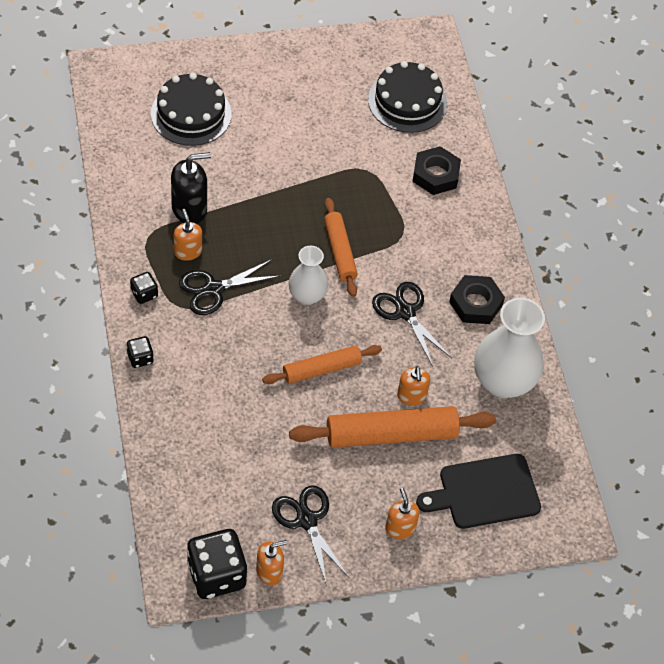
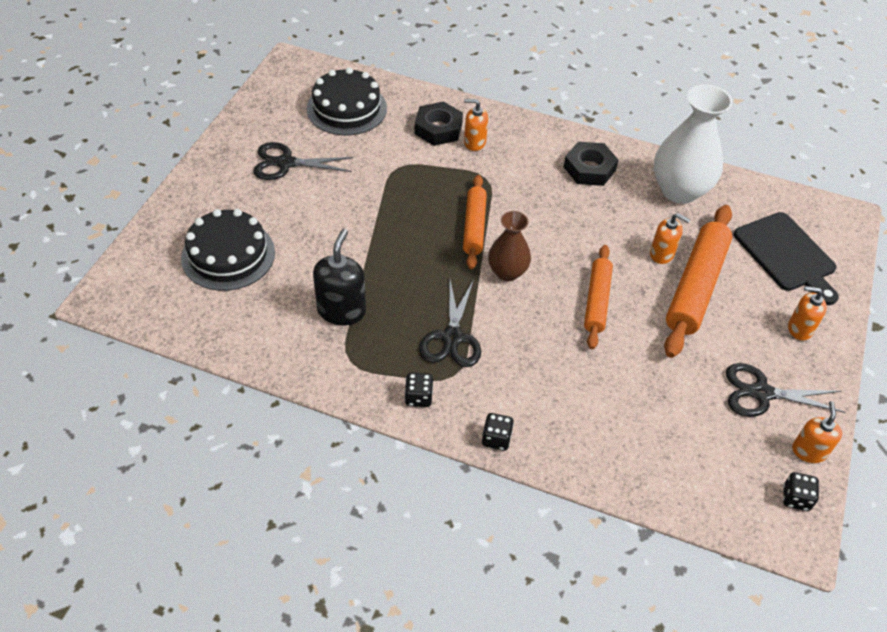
camera: 55 degrees left, 5 degrees down
orange soap dispenser [174,209,202,261] -> orange soap dispenser moved to [464,99,488,151]
black dice [187,529,248,599] -> black dice [783,472,819,511], size x0.48
white vase [289,246,328,305] -> brown vase [488,211,531,281]
orange rolling pin [324,198,358,297] -> orange rolling pin turned 75 degrees clockwise [463,175,487,269]
black scissors [372,282,452,367] -> black scissors moved to [253,142,354,180]
black cutting board [416,454,541,529] -> black cutting board turned 45 degrees counterclockwise [734,212,839,305]

